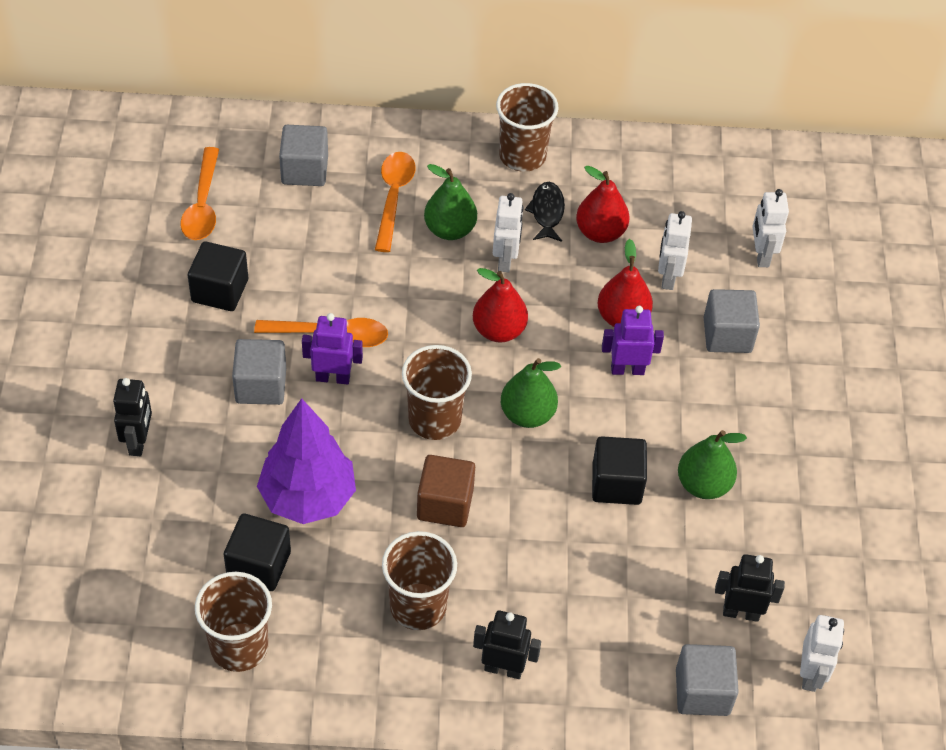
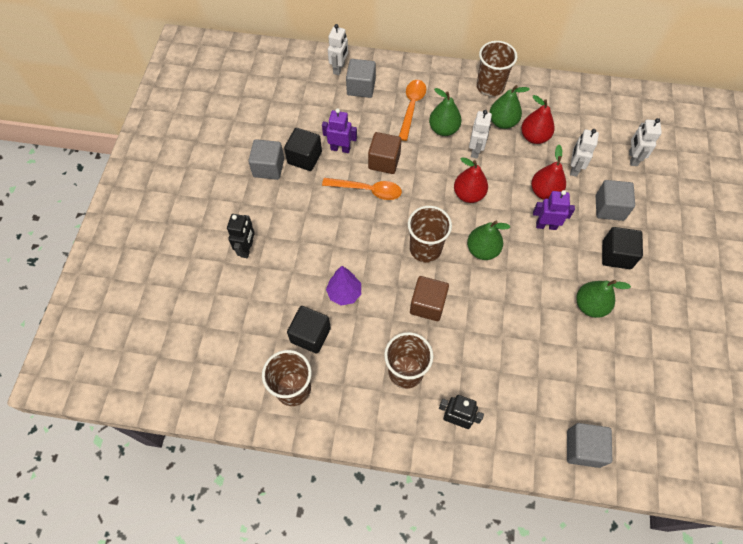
camera: 10 degrees right, 10 degrees up
orange spoon [181,147,219,240] -> none
grey cube [232,339,286,405] -> grey cube moved to [248,139,284,180]
purple tree [257,398,356,524] -> purple tree [326,266,361,306], size x0.59
purple robot [302,313,363,385] -> purple robot moved to [322,108,357,153]
black fish [525,182,565,242] -> green pear [489,85,530,129]
black cube [592,436,647,505] -> black cube moved to [602,227,643,269]
black robot [715,554,785,622] -> none
white robot [800,615,844,692] -> white robot moved to [328,24,348,75]
none -> brown cube [368,132,402,174]

